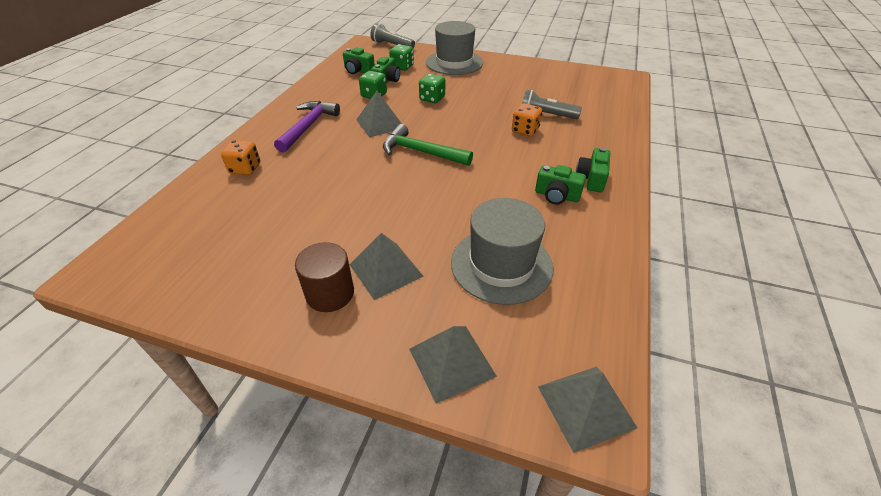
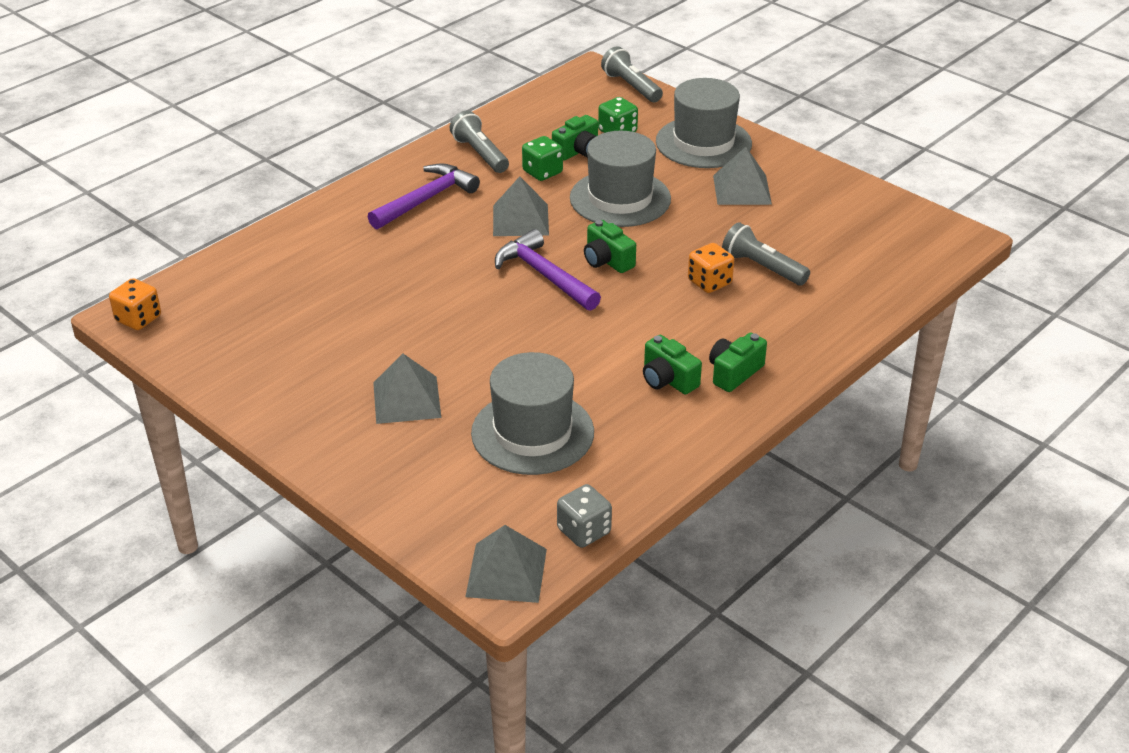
camera: 25 degrees right, 5 degrees down
orange dice [221,140,260,175] -> orange dice moved to [109,278,161,330]
brown cylinder [295,242,354,312] -> none
green camera [343,47,375,74] -> green camera moved to [584,220,636,273]
green hammer [383,124,473,166] -> purple hammer [495,229,601,311]
grey pyramid [409,326,497,404] -> grey pyramid moved to [713,147,772,205]
green dice [419,74,445,103] -> grey hat [570,131,671,227]
none -> grey flashlight [450,111,509,173]
none -> grey dice [557,484,612,548]

